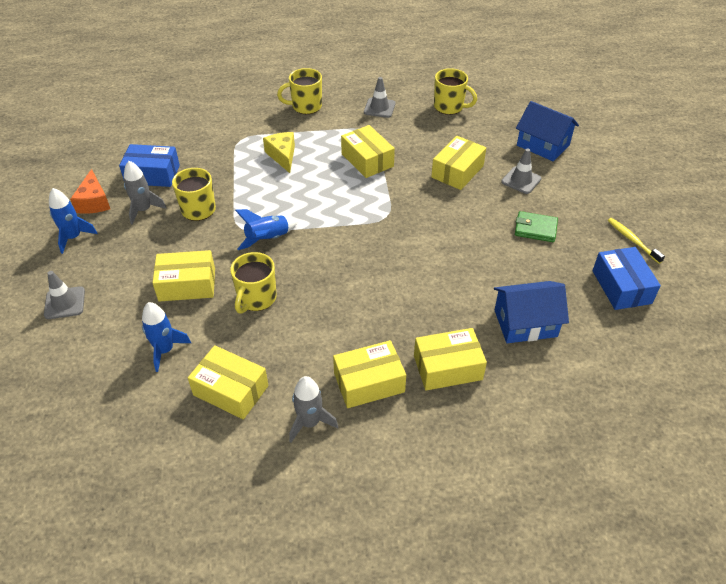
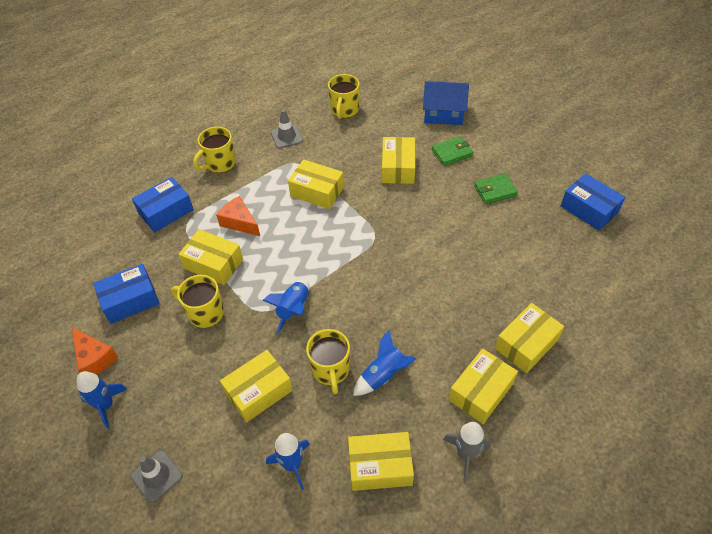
camera: 30 degrees left, 5 degrees up
grey rocket [124,161,167,225] -> none
yellow cheese [263,132,295,173] -> orange cheese [216,196,260,236]
yellow mug [434,68,477,115] -> yellow mug turned 105 degrees clockwise [328,74,360,119]
blue house [494,281,569,343] -> none
grey traffic cone [501,148,541,194] -> green wallet [432,136,473,166]
yellow toothbrush [608,218,665,264] -> none
none -> blue box [132,177,194,232]
none -> yellow box [178,229,243,285]
none -> blue rocket [353,330,416,396]

